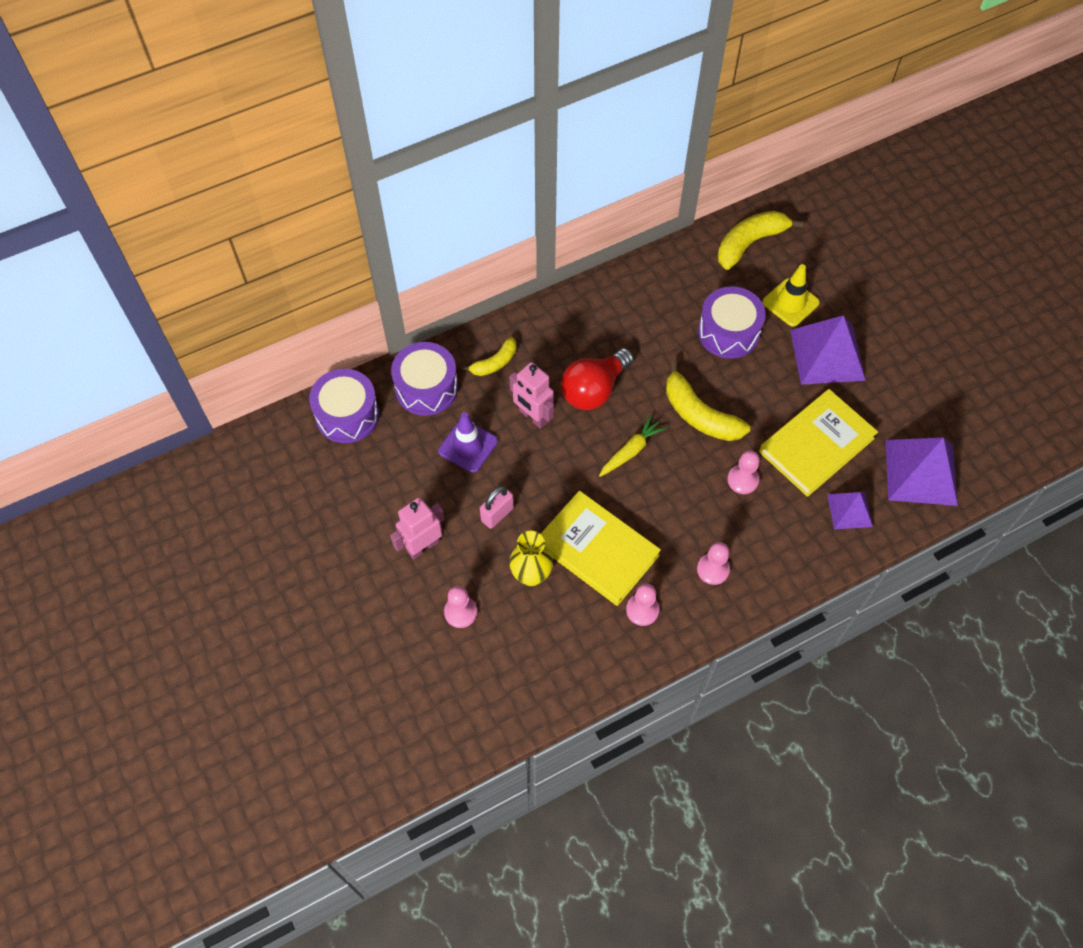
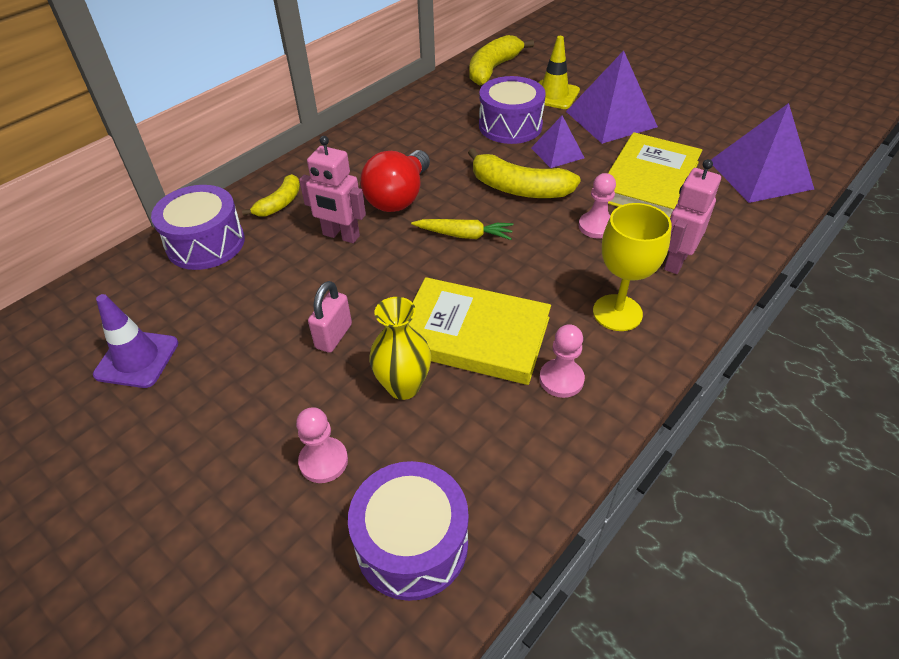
camera: 20 degrees left, 15 degrees down
purple drum [309,369,380,443] -> purple drum moved to [348,461,469,601]
pink robot [390,497,444,560] -> pink robot moved to [664,159,721,274]
purple traffic cone [438,412,498,473] -> purple traffic cone moved to [93,294,179,388]
yellow carrot [599,416,666,477] -> yellow carrot turned 75 degrees clockwise [411,219,513,240]
pink pawn [697,542,730,585] -> yellow goblet [593,203,672,331]
purple pyramid [827,492,873,529] -> purple pyramid moved to [531,116,584,168]

